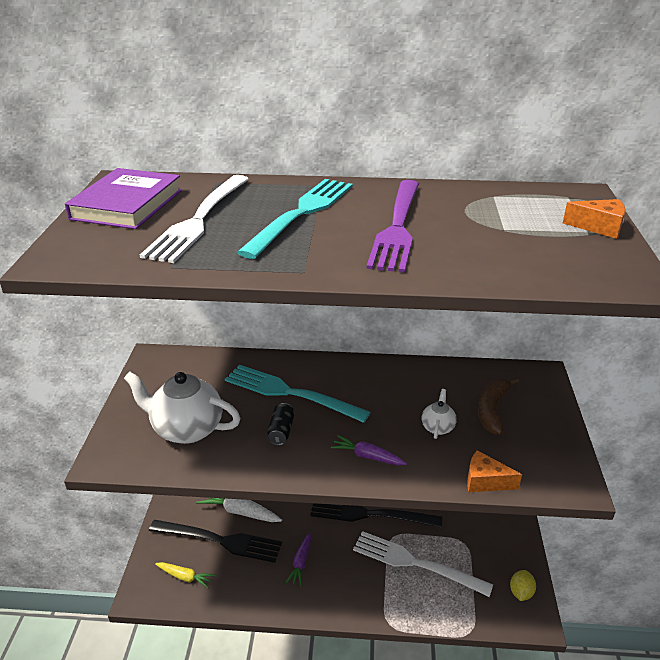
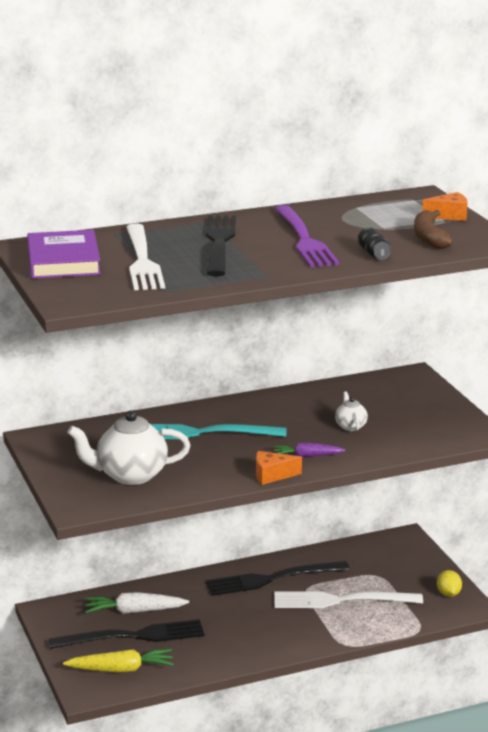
camera: 25 degrees left, 10 degrees down
yellow carrot [155,562,215,588] -> yellow carrot [63,649,174,672], size x1.55
turquoise fork [237,179,353,259] -> black fork [206,216,236,276]
black can [267,403,295,446] -> black can moved to [358,227,391,260]
purple carrot [286,532,311,586] -> none
orange cheese [467,450,522,492] -> orange cheese moved to [256,451,302,485]
brown banana [478,377,519,435] -> brown banana moved to [414,210,453,249]

